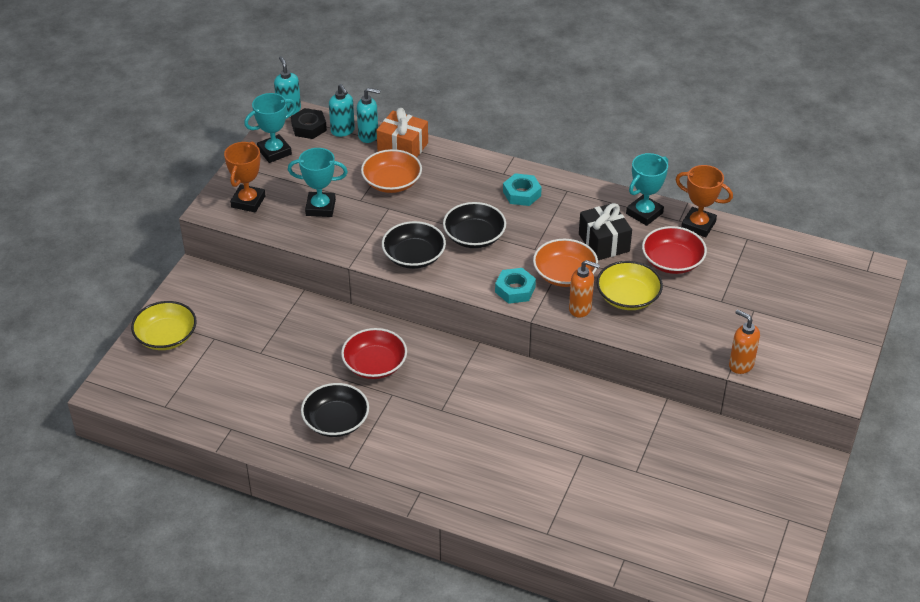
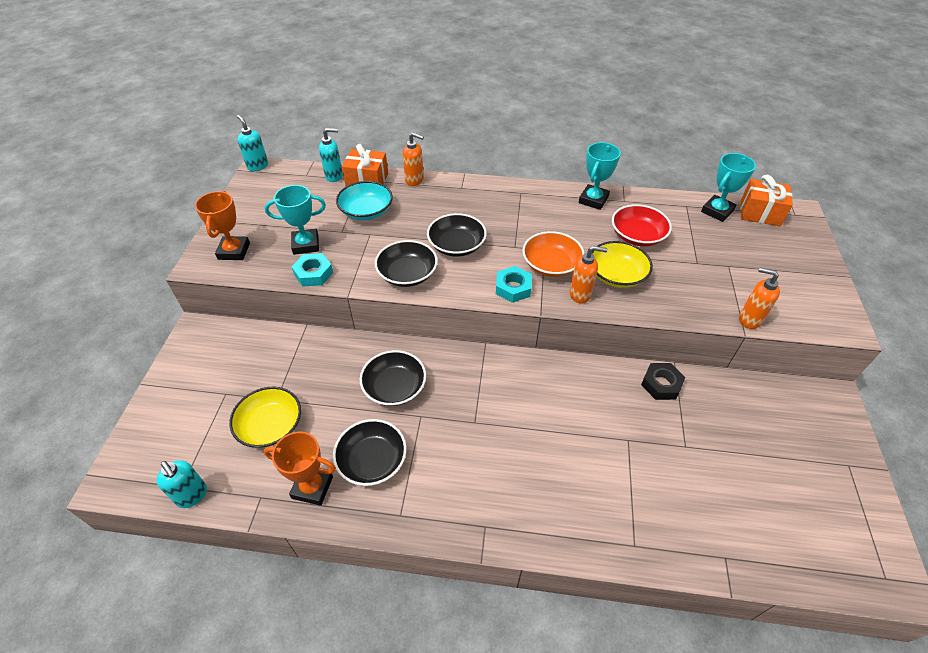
camera: 15 degrees left, 5 degrees up
yellow bowl [131,301,197,350] -> yellow bowl moved to [229,386,301,448]
turquoise trophy [244,93,296,163] -> turquoise trophy moved to [701,153,756,222]
black nut [291,108,327,139] -> black nut moved to [641,363,685,400]
turquoise soap dispenser [329,84,355,137] -> turquoise soap dispenser moved to [156,460,207,508]
red bowl [341,328,407,379] -> black bowl [360,350,426,406]
orange bowl [361,149,422,193] -> turquoise bowl [336,181,393,220]
turquoise nut [503,173,542,206] -> turquoise nut moved to [292,253,333,287]
black gift [579,203,632,260] -> none
orange trophy [675,165,733,237] -> orange trophy moved to [264,432,336,506]
none -> orange soap dispenser [403,133,424,186]
none -> orange gift [740,175,793,226]

